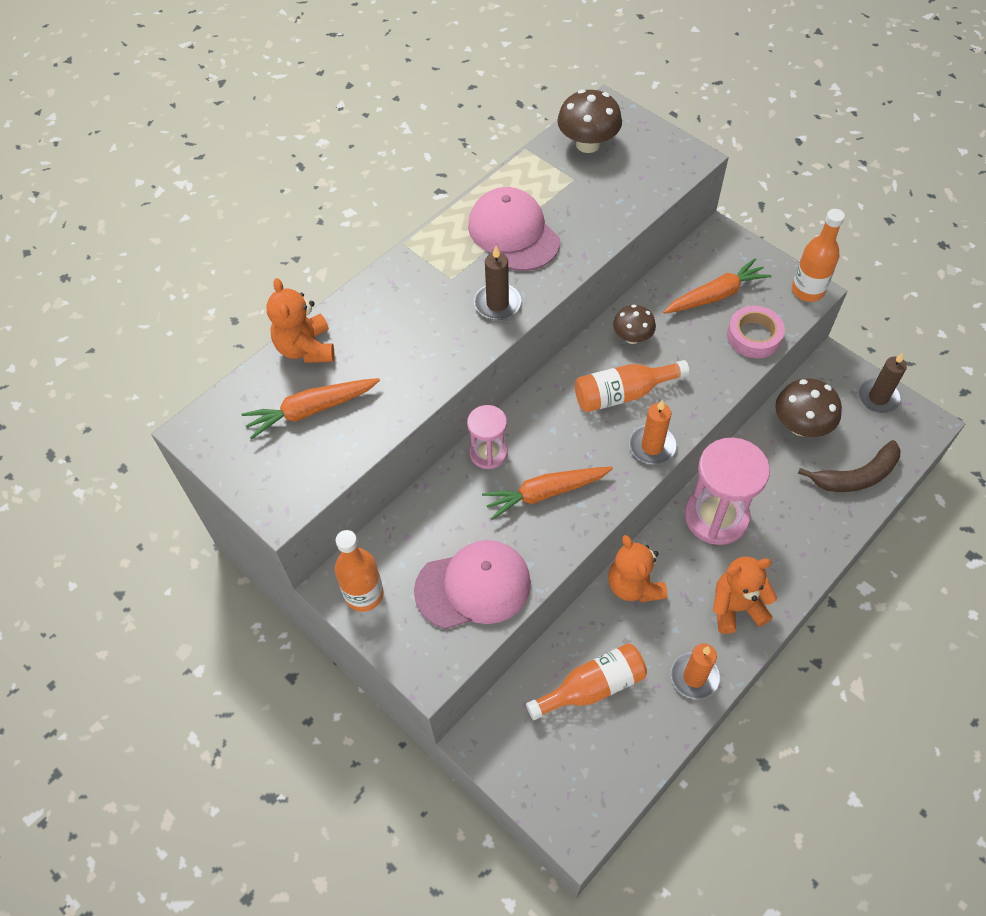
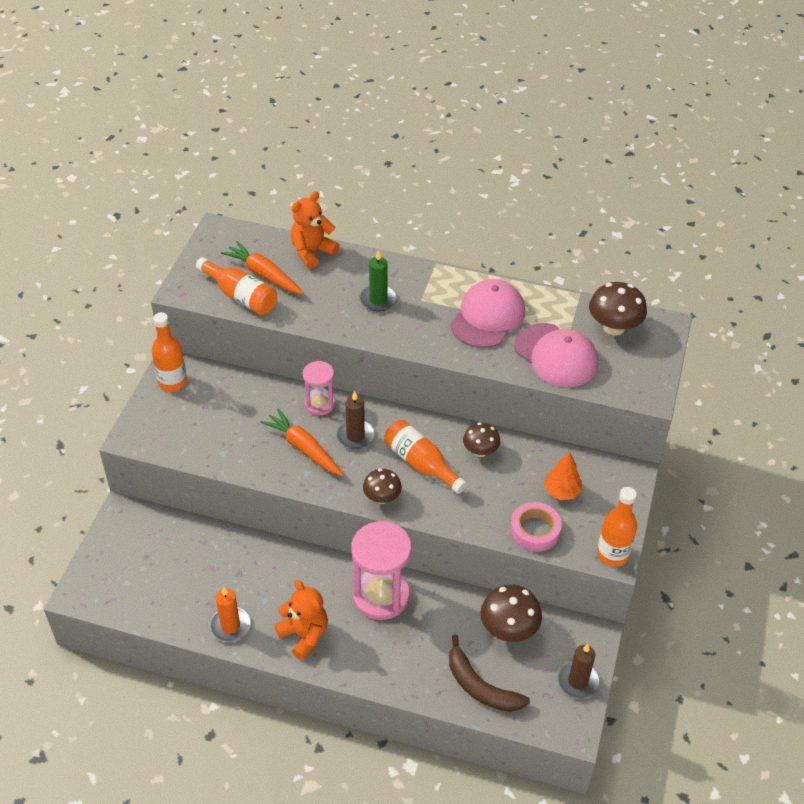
camera: 60 degrees right, 10 degrees down
pink cap [414,540,531,629] -> pink cap moved to [514,323,598,387]
brown candle [474,246,521,320] -> brown candle moved to [336,391,375,449]
orange bottle [526,643,647,720] -> orange bottle moved to [196,257,277,315]
orange teddy bear [608,535,667,602] -> none
orange candle [629,399,676,464] -> brown mushroom [363,469,402,504]
orange carrot [663,258,771,314] -> orange tree [544,452,582,500]
none -> green candle [360,250,397,311]

